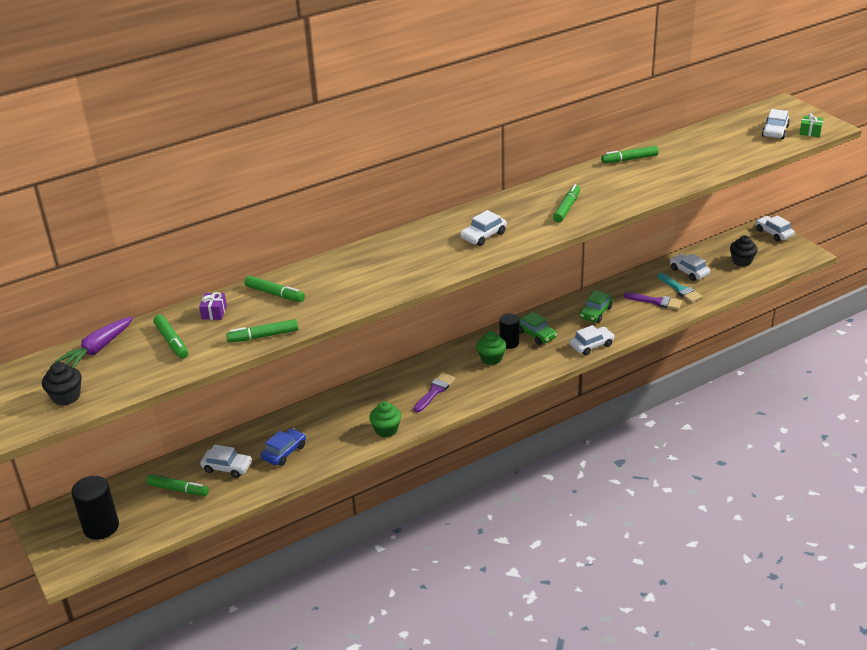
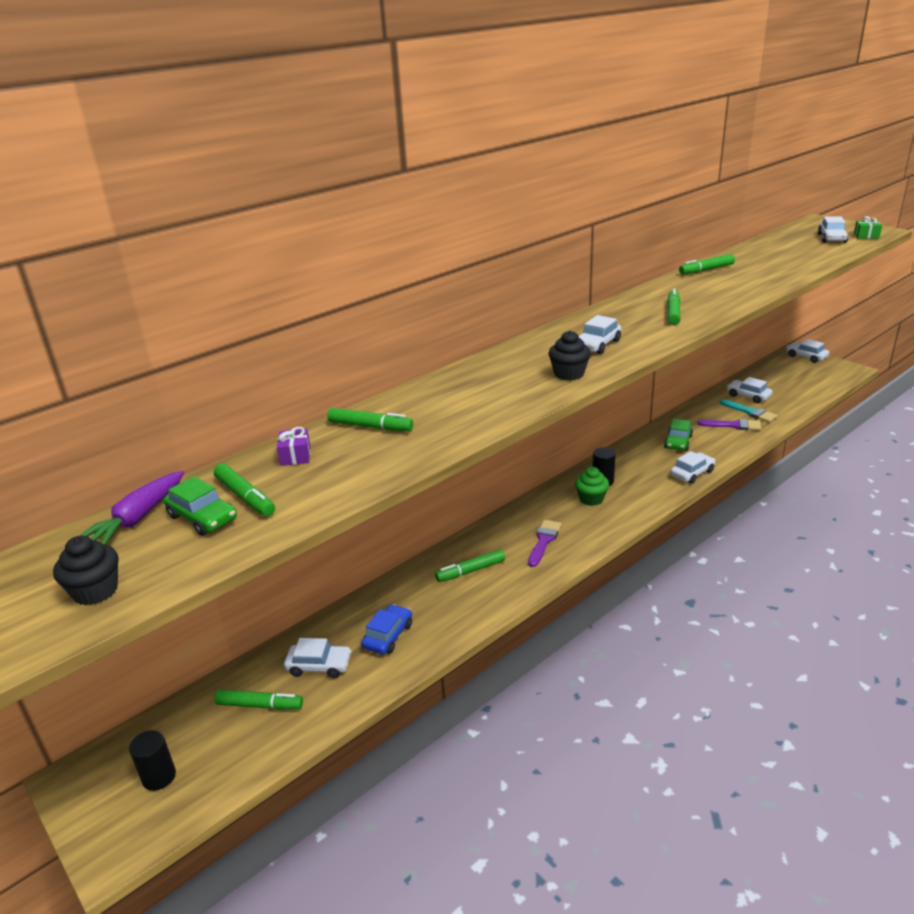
camera: 10 degrees left, 5 degrees down
black cylinder [71,476,119,540] -> black cylinder [129,730,176,791], size x0.65
green marker [226,319,298,343] -> green marker moved to [435,550,505,582]
green cupcake [369,401,401,437] -> none
green car [519,312,557,345] -> green car moved to [164,476,237,536]
black cupcake [730,235,758,267] -> black cupcake moved to [549,331,591,381]

